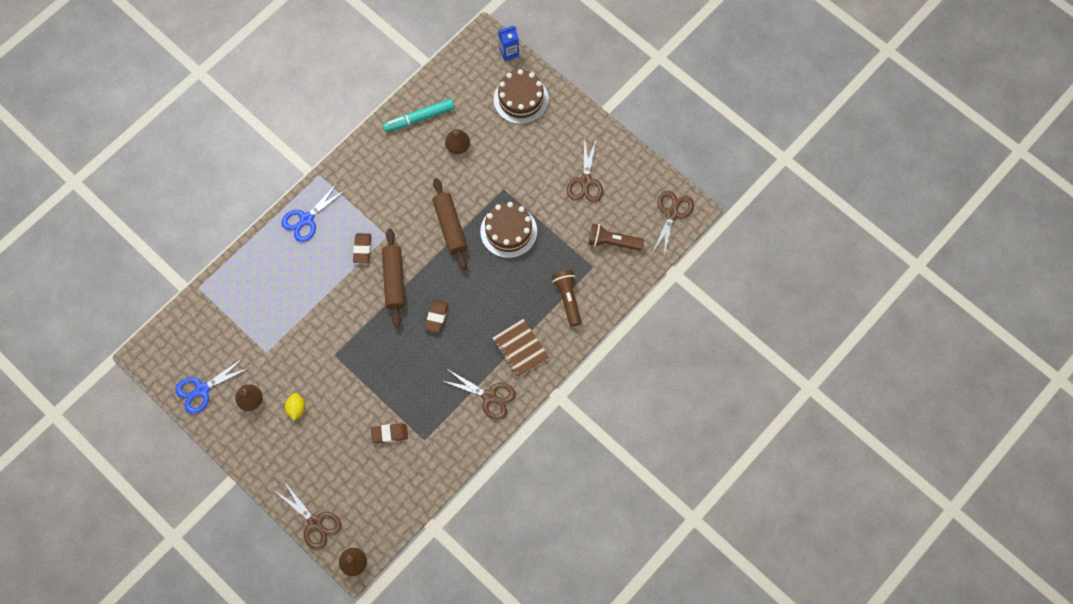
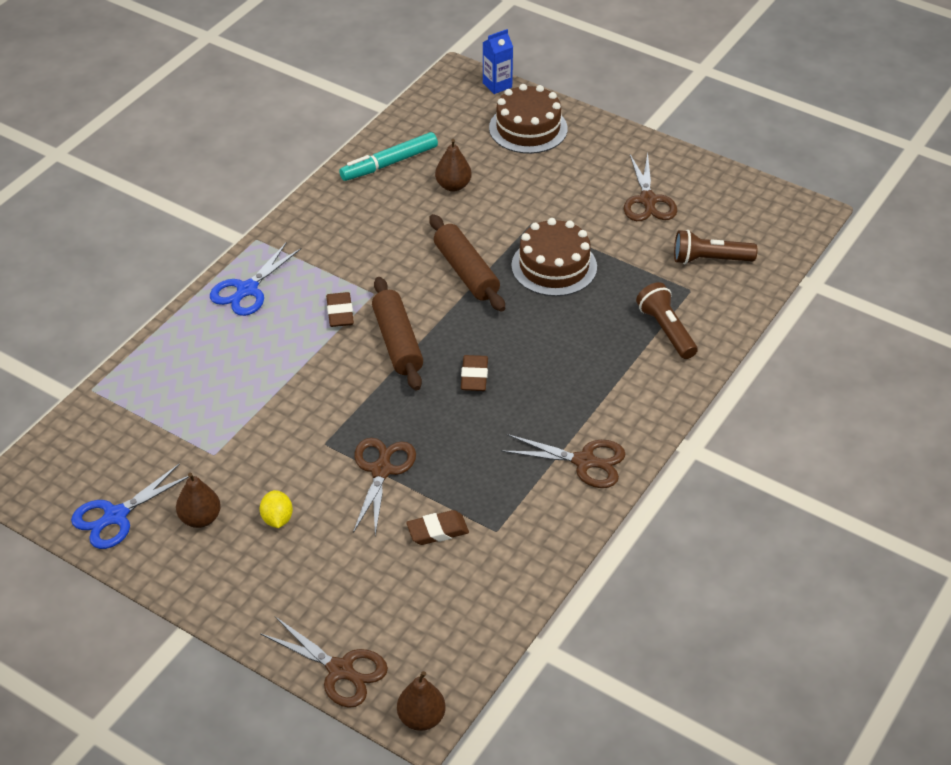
camera: 10 degrees left, 25 degrees down
brown notebook [492,319,550,378] -> none
brown scissors [652,191,694,256] -> brown scissors moved to [353,438,416,535]

